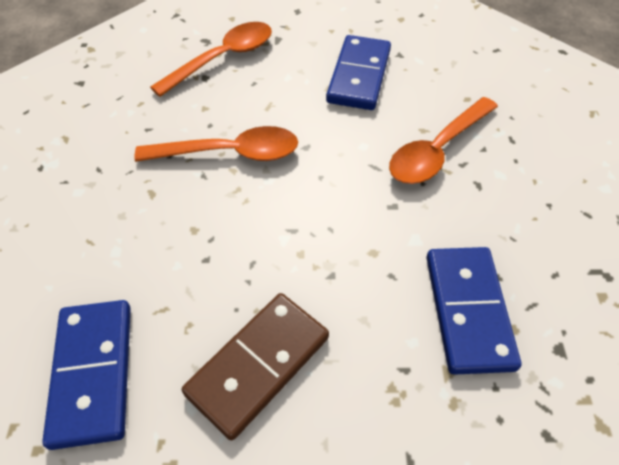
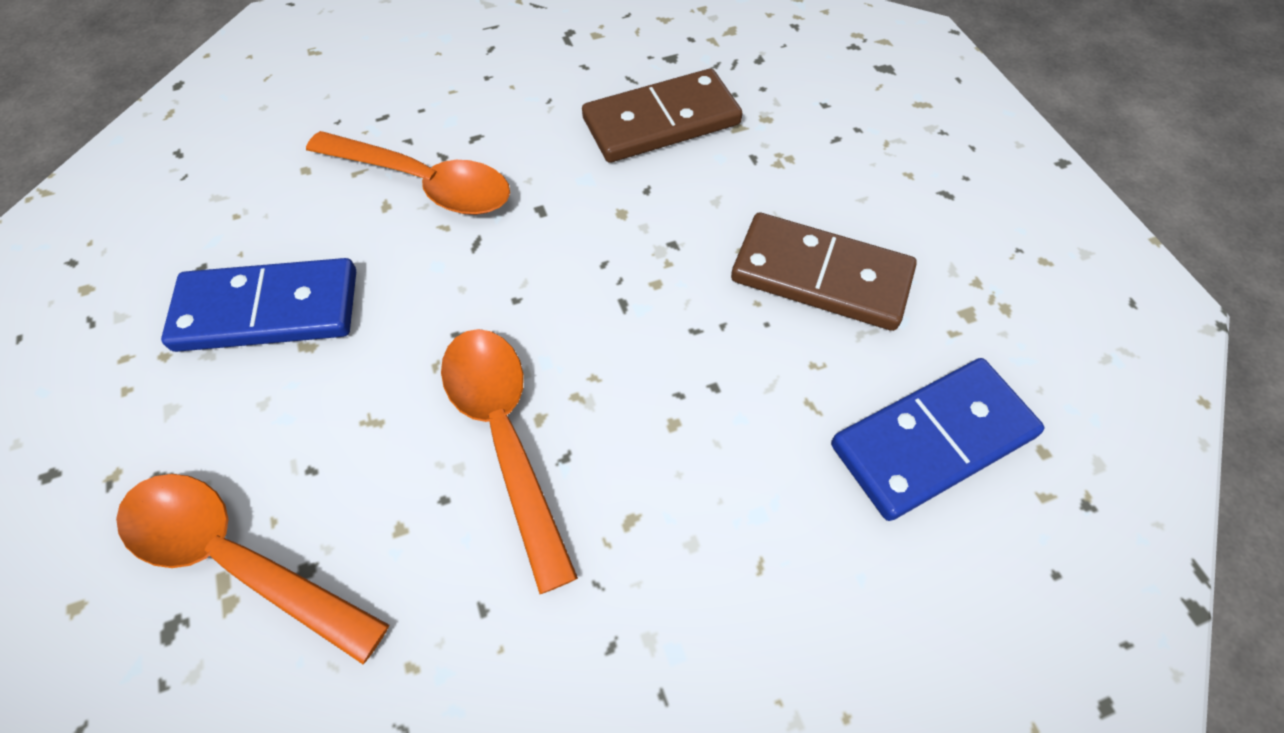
camera: 110 degrees left, 5 degrees up
blue domino [426,247,521,375] -> brown domino [582,69,742,163]

